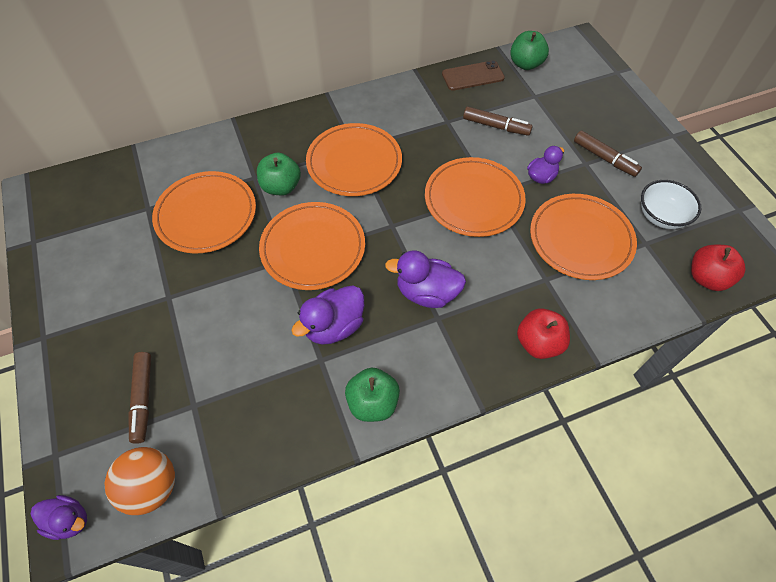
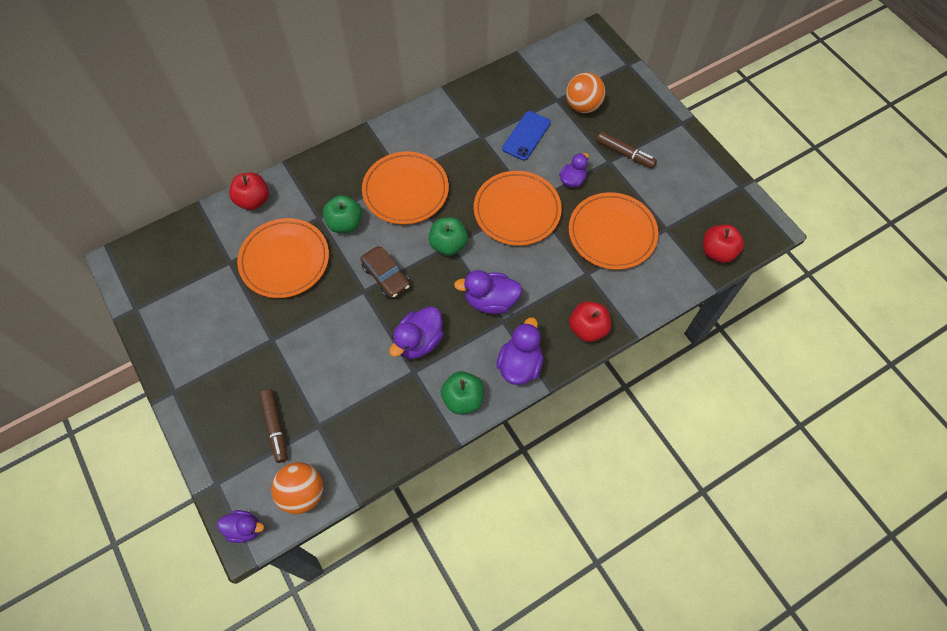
camera: 10 degrees left, 5 degrees up
orange plate [259,202,365,290] -> brown car [361,246,410,299]
brown phone [442,60,505,91] -> none
brown marker [463,107,533,136] -> blue phone [502,111,551,161]
green apple [510,31,549,70] -> green apple moved to [429,217,468,256]
white bowl [641,180,701,229] -> none
none -> red apple [229,173,269,210]
none -> purple duck [496,317,543,385]
none -> orange ball [566,72,605,113]

